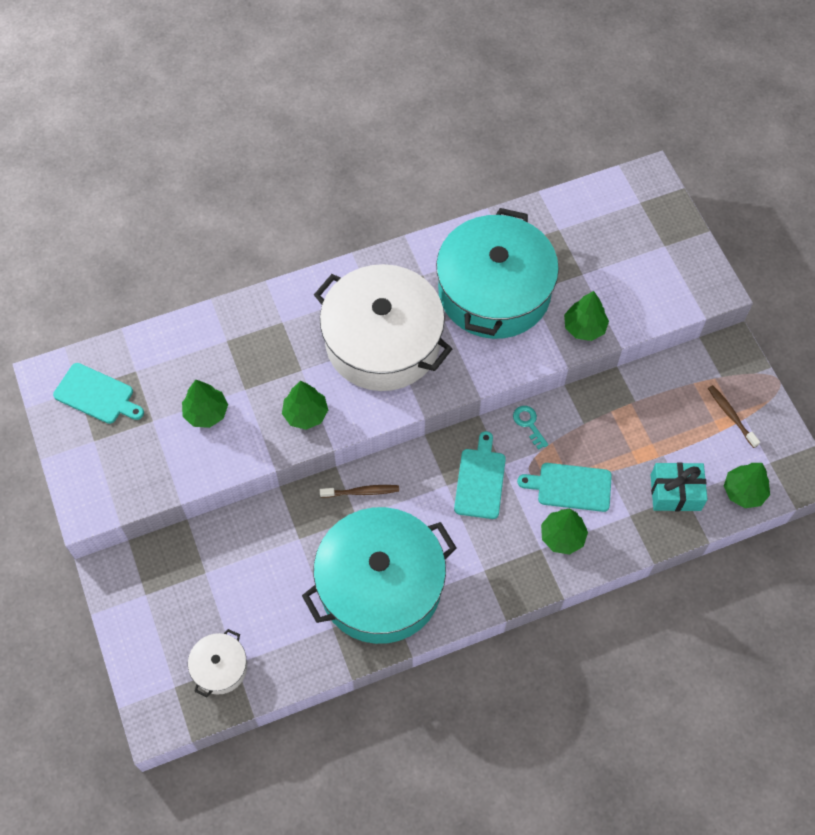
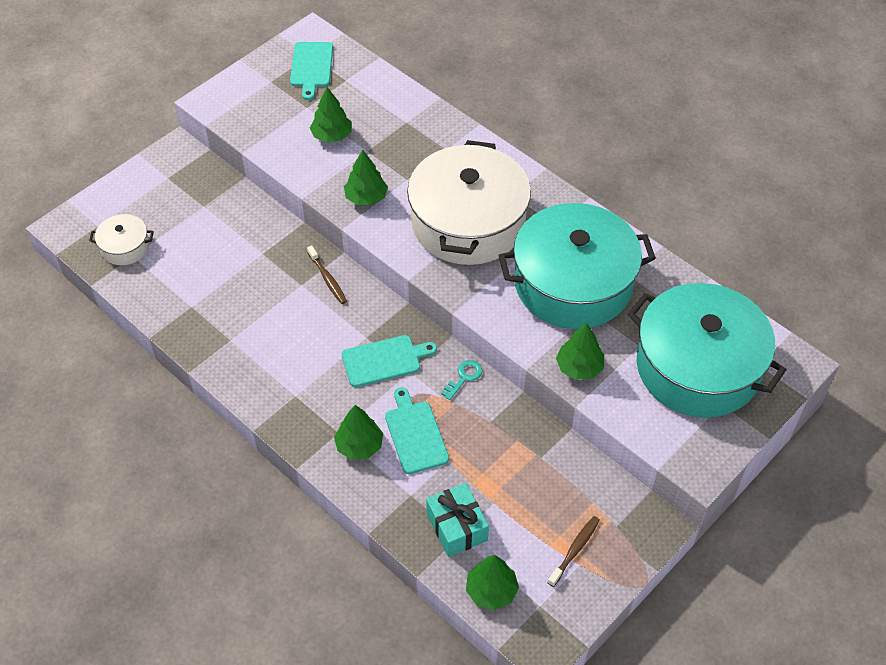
camera: 65 degrees right, 10 degrees down
turquoise pot [302,507,456,644] -> turquoise pot moved to [628,283,786,418]

